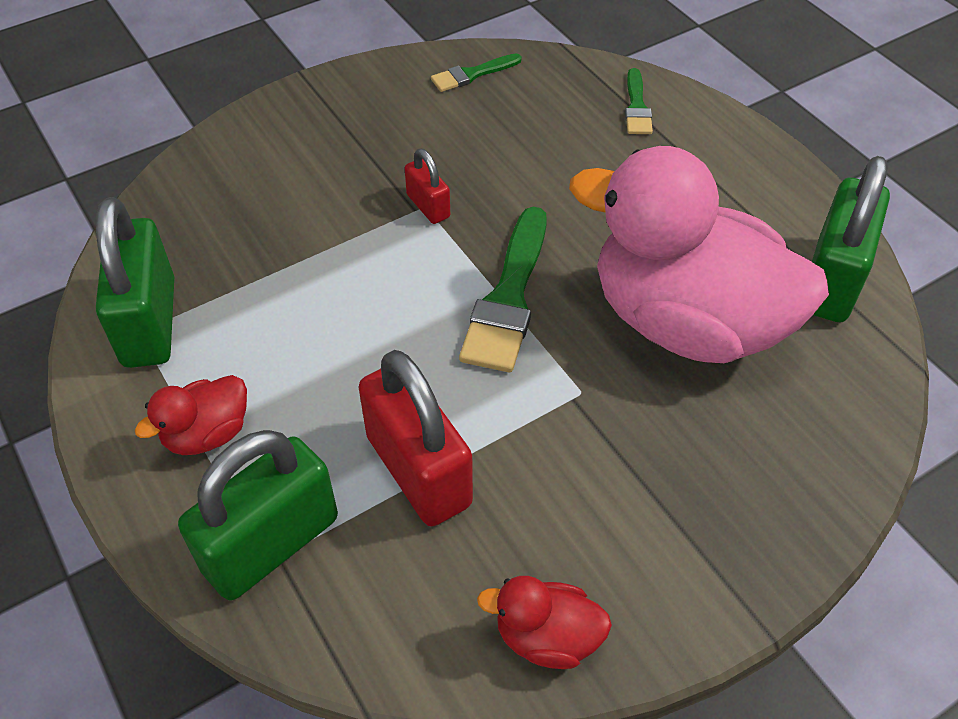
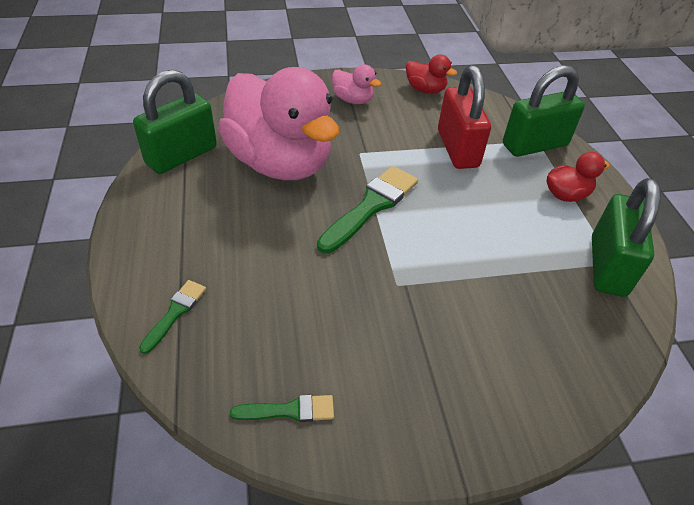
camera: 160 degrees left, 5 degrees down
red padlock [405,148,450,224] -> none
none -> pink duck [332,64,381,104]

